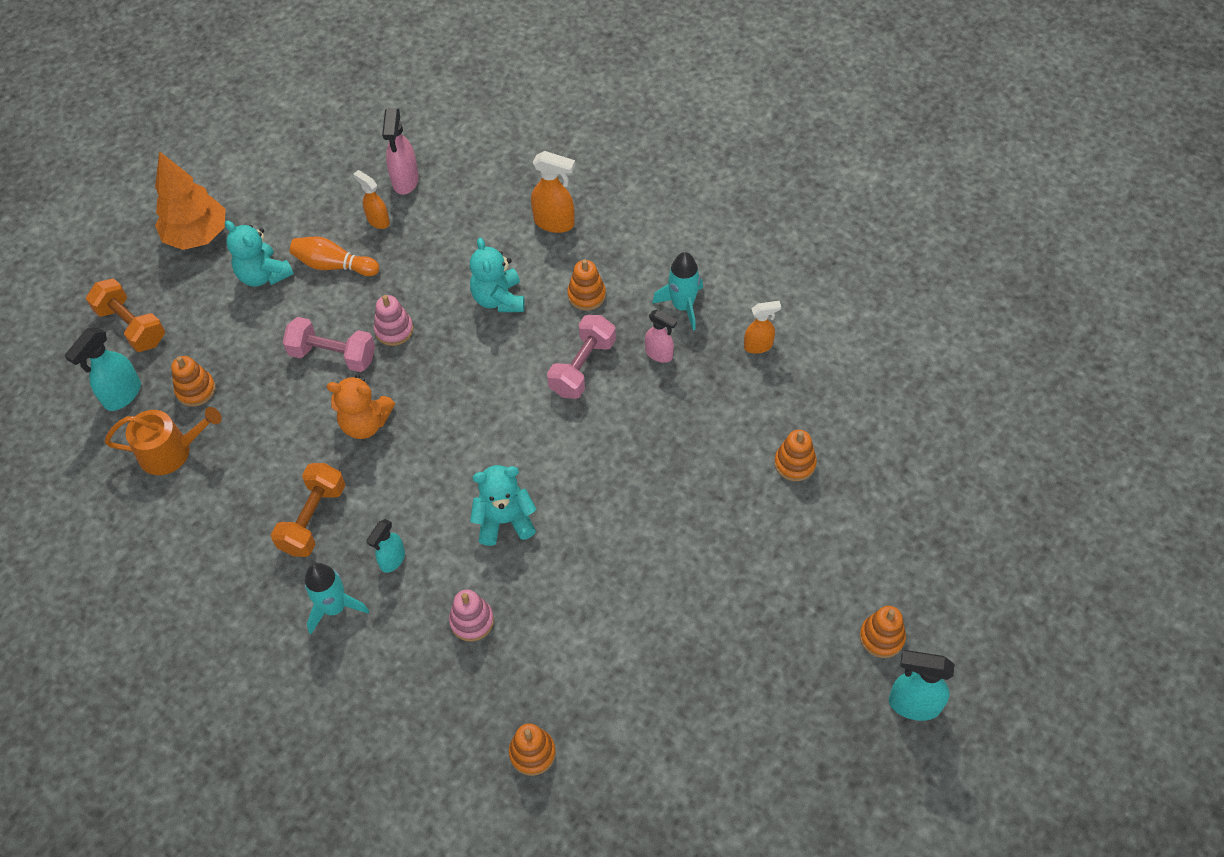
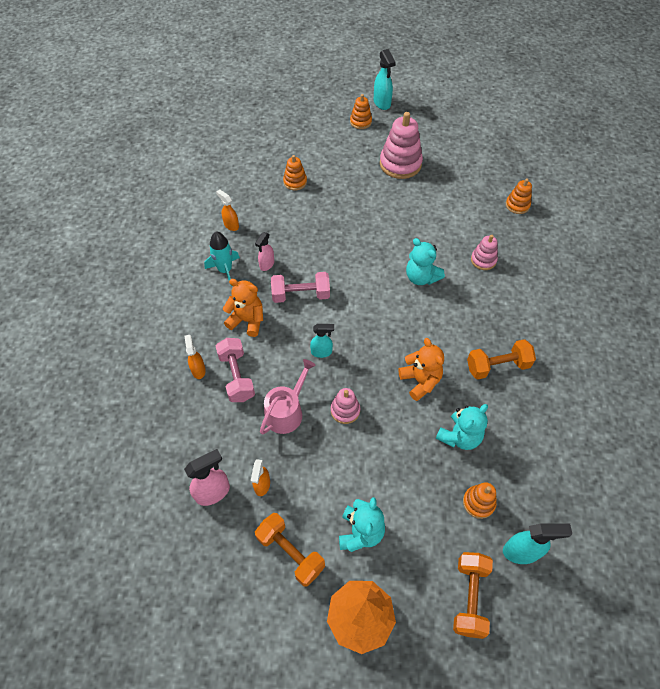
camera: 125 degrees left, 0 degrees up
orange watering can [105,407,222,475] -> none
pink dumbbell [282,317,375,372] -> pink dumbbell moved to [216,338,255,402]
orange bowling pin [290,237,379,276] -> none
turquoise rocket [305,563,369,634] -> none
turquoise spray bottle [366,519,405,573] -> turquoise spray bottle moved to [310,324,334,358]
turquoise teddy bear [470,238,525,312] -> turquoise teddy bear moved to [436,404,488,450]
orange spray bottle [531,151,575,233] -> orange spray bottle [184,335,206,379], size x0.66
orange stacking toy [567,259,606,311] -> orange teddy bear [223,279,263,337]
pink spray bottle [645,310,678,363] -> pink spray bottle turned 150 degrees counterclockwise [255,232,274,271]
none -> orange dumbbell [255,513,325,587]
none -> pink watering can [260,359,316,435]
none -> pink stacking toy [380,112,423,179]

